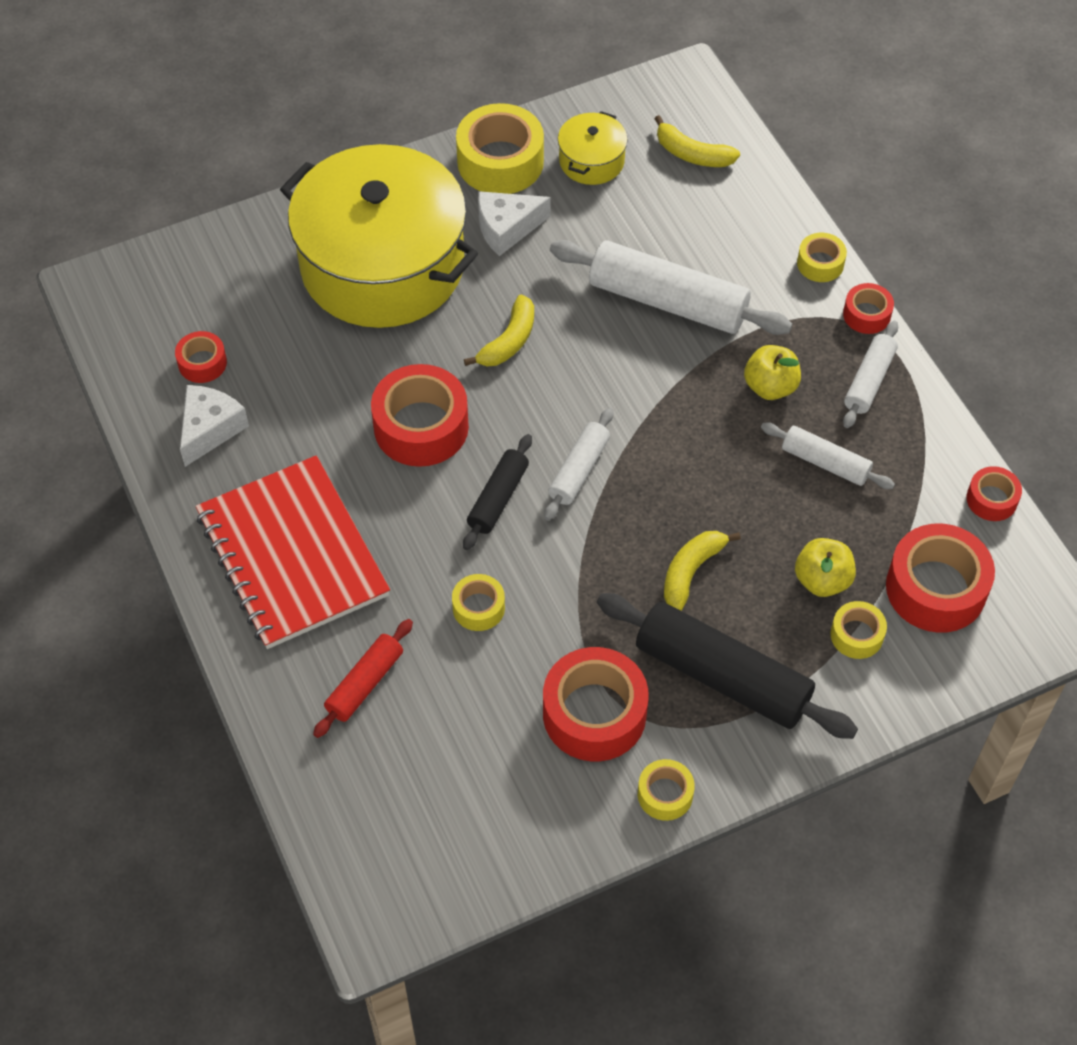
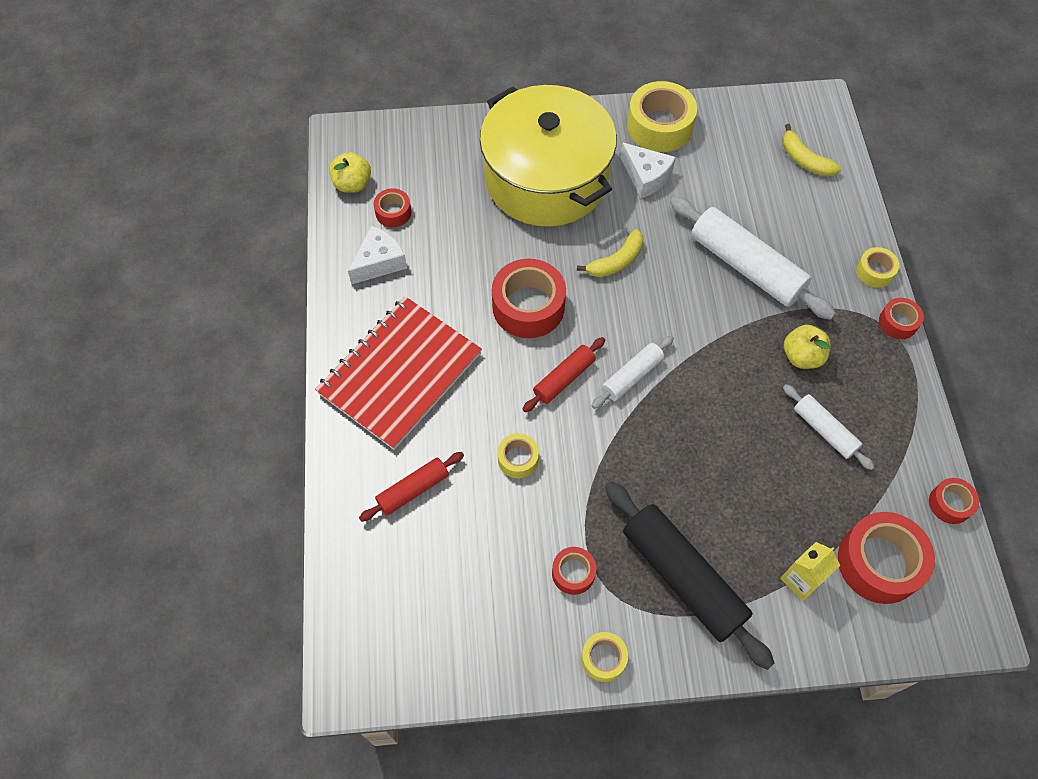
camera: 20 degrees right, 5 degrees up
red notebook [196,455,390,649] -> red notebook turned 45 degrees clockwise [315,296,482,450]
black rolling pin [463,434,532,550] -> red rolling pin [523,337,605,412]
white cheese [478,191,550,256] -> white cheese turned 135 degrees counterclockwise [620,142,676,198]
red tape [543,647,649,761] -> red tape [552,547,596,595], size x0.52
yellow pot [558,111,628,185] -> none
yellow banana [664,531,741,611] -> none
yellow apple [795,538,856,597] -> yellow apple moved to [329,152,371,193]
yellow tape [830,601,887,659] -> yellow carton [780,542,840,601]
white rolling pin [843,321,898,428] -> none

